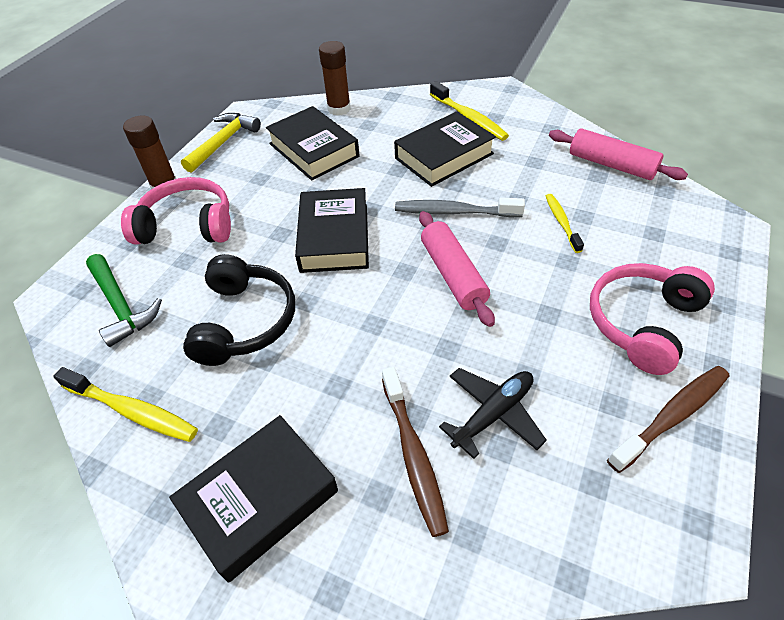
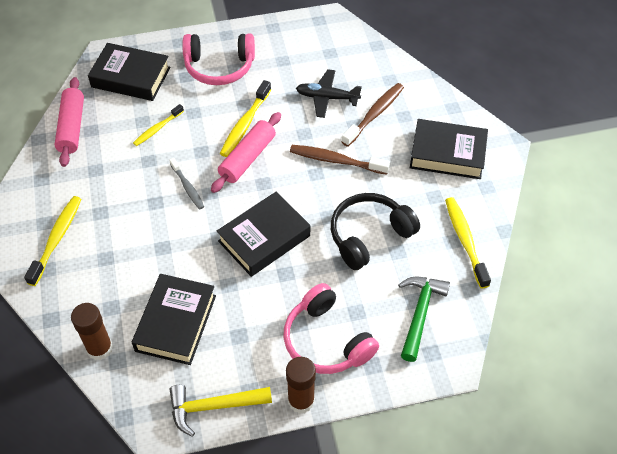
camera: 130 degrees left, 5 degrees up
black book [394,111,496,187] -> black book moved to [88,43,170,101]
grey toothbrush [395,198,525,217] -> grey toothbrush [169,158,204,210], size x0.64
brown toothbrush [607,366,729,473] -> brown toothbrush moved to [290,145,390,175]
none -> yellow toothbrush [220,80,271,157]

